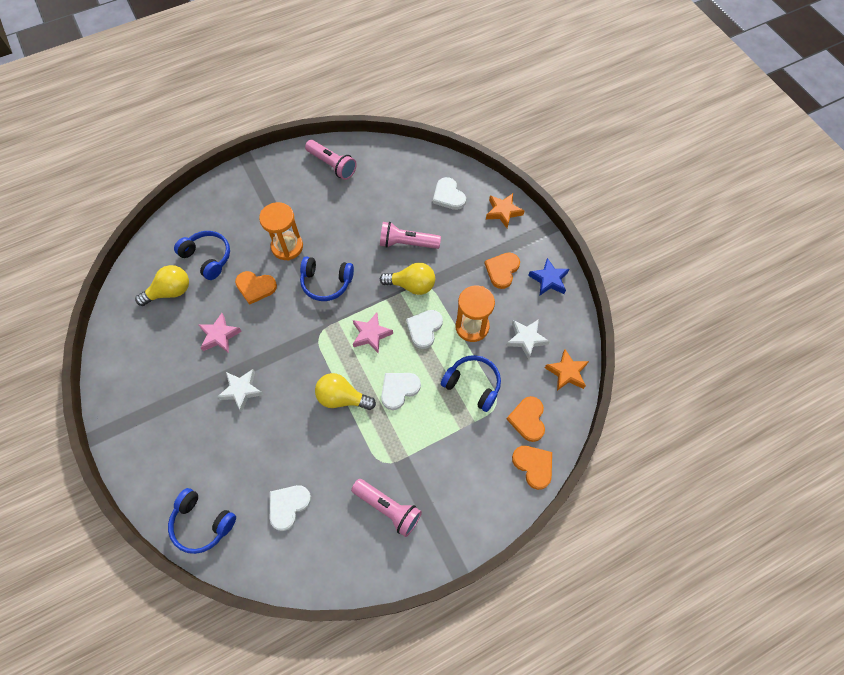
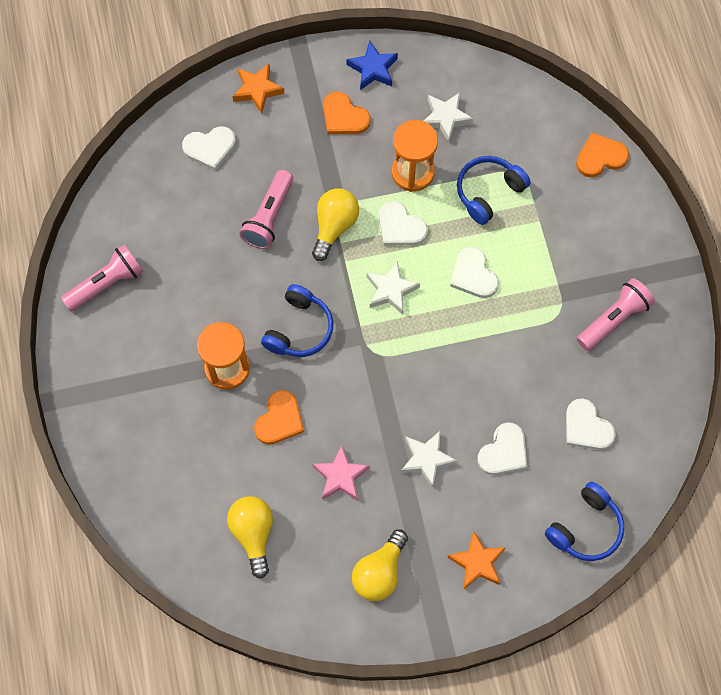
camera: 75 degrees left, 5 degrees up
blue headphones [174,231,230,280] -> none
yellow light bulb [315,373,376,410] -> yellow light bulb moved to [352,529,408,601]
pink star [353,313,393,354] -> white star [366,261,420,315]
orange heart [506,396,545,442] -> none
orange star [545,349,589,391] -> orange star moved to [447,531,506,589]
none -> white heart [477,422,527,475]

